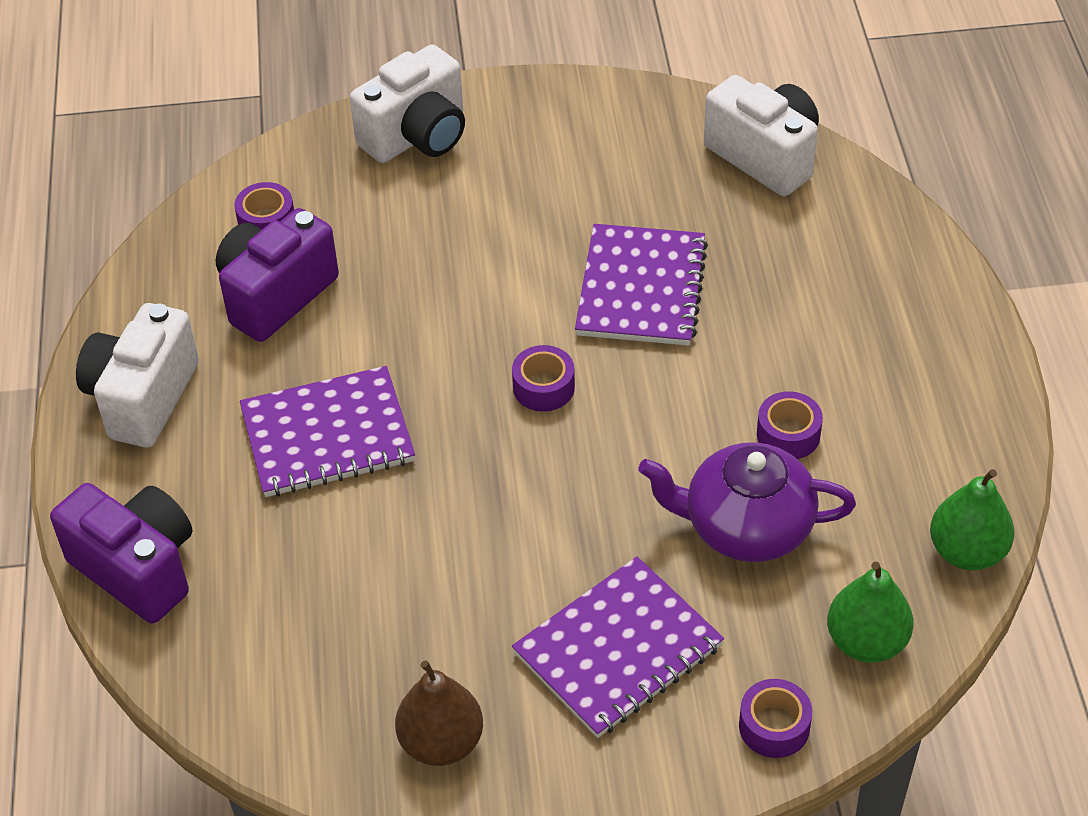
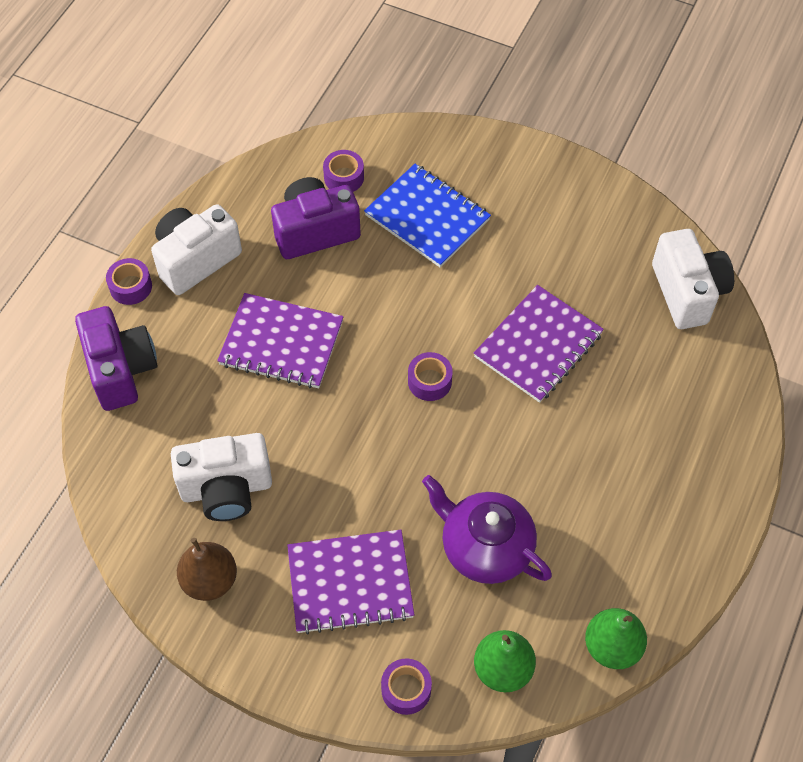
camera: 30 degrees right, 10 degrees up
white camera [350,45,465,163] -> white camera moved to [171,433,272,521]
purple tape [757,391,823,459] -> purple tape moved to [106,258,152,305]
none -> blue notebook [364,164,491,268]

